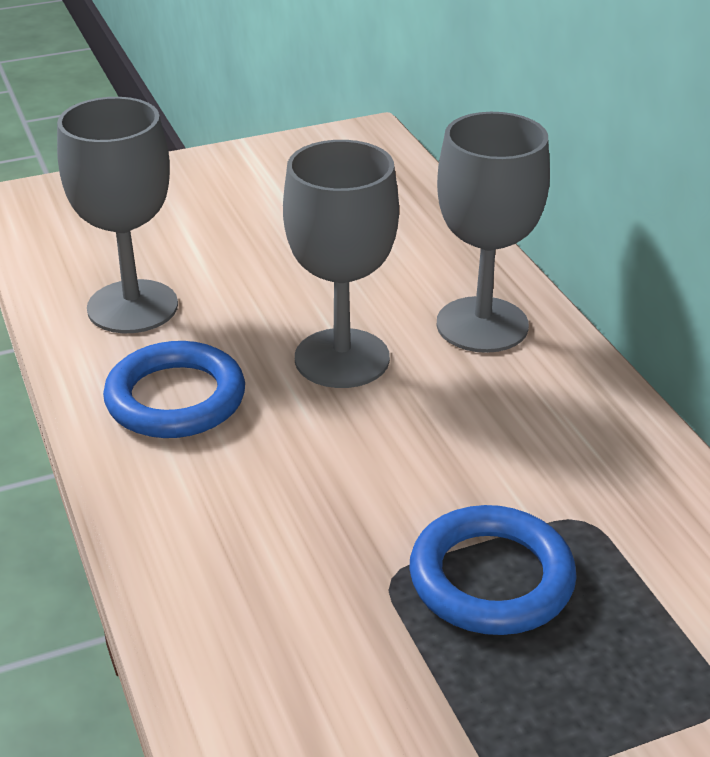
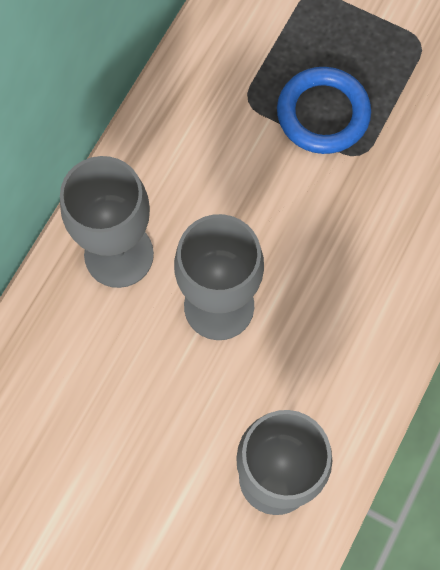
camera: 130 degrees left, 35 degrees up
blue ring [103,341,245,438] -> none

